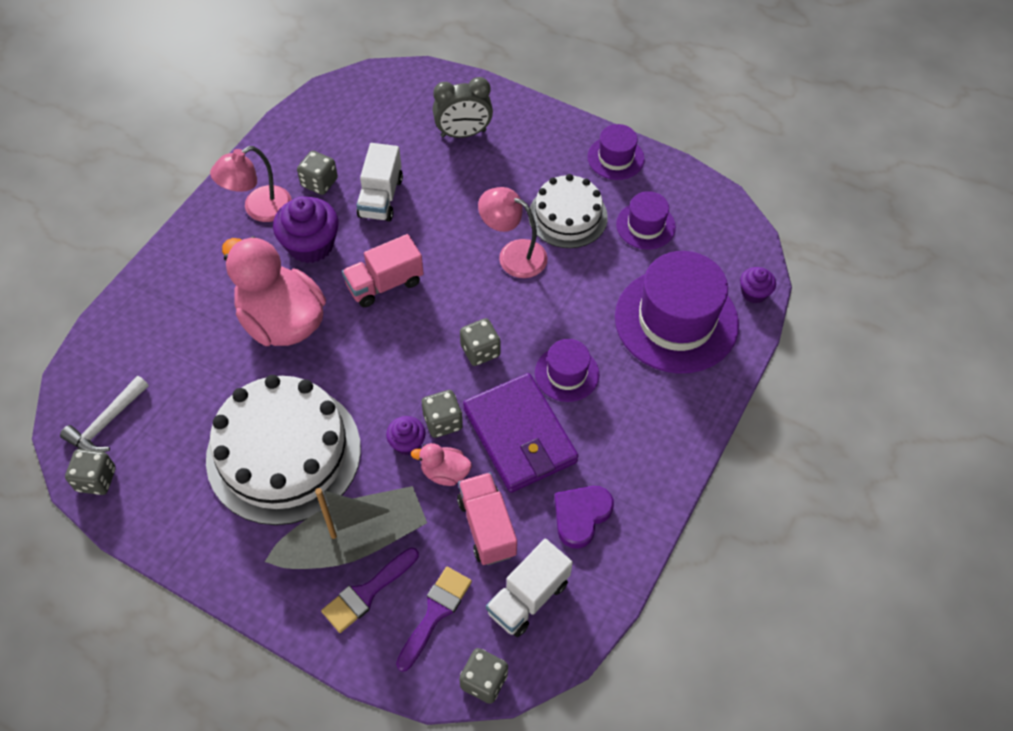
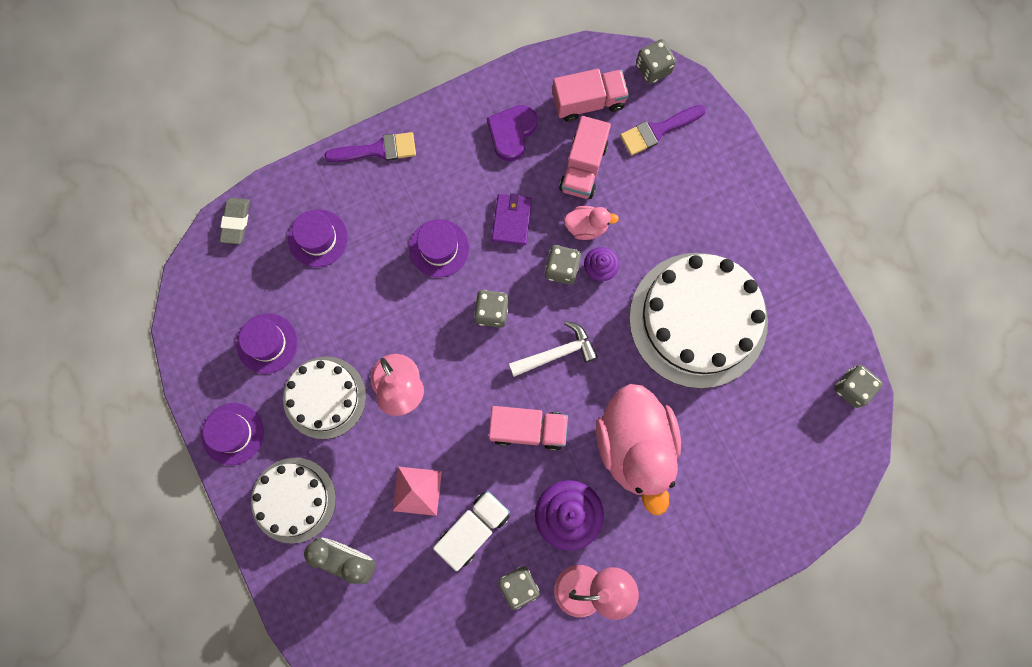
camera: 145 degrees left, 20 degrees up
white hammer [60,376,149,452] -> white hammer moved to [509,321,598,377]
grey boat [265,486,427,569] -> none
purple brush [321,548,419,633] -> purple brush moved to [324,132,416,162]
pink duck [411,443,472,486] -> pink duck turned 45 degrees counterclockwise [564,206,619,240]
purple wallet [463,373,578,493] -> purple wallet [492,193,532,246], size x0.51
white truck [486,539,573,637] -> pink truck [552,69,629,122]
purple heart [554,486,614,549] -> purple heart turned 135 degrees clockwise [487,105,537,161]
purple hat [615,251,739,374] -> purple hat [288,209,348,267], size x0.51
purple cupcake [740,267,776,303] -> grey eraser [219,198,250,244]
none -> white cake [251,458,336,544]
none -> pink pyramid [393,467,442,516]

